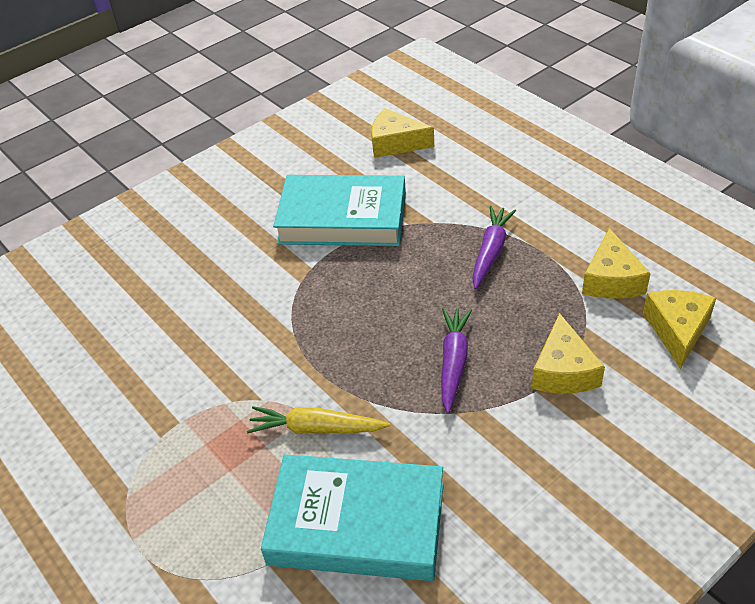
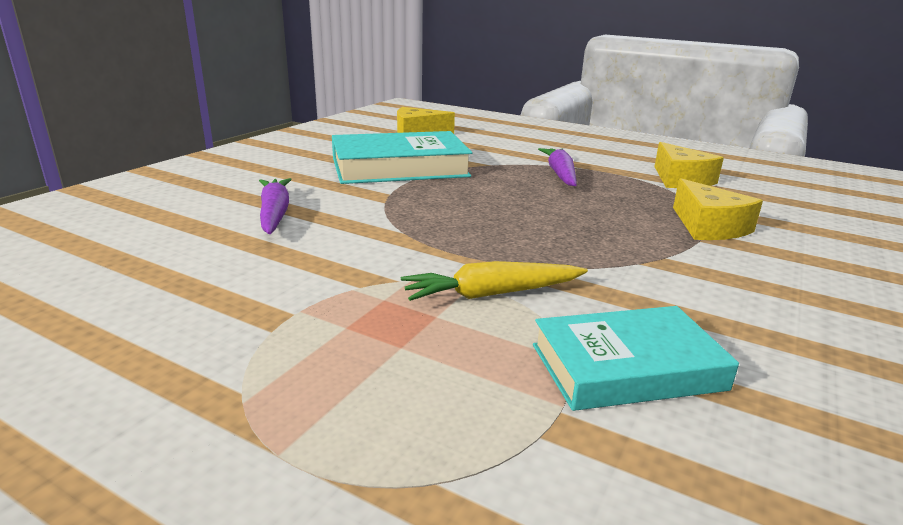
camera: 25 degrees left, 20 degrees down
turquoise book [261,454,444,581] -> turquoise book [533,306,739,411], size x0.66
purple carrot [441,308,472,414] -> purple carrot moved to [259,178,292,234]
yellow cheese [643,290,716,369] -> none

